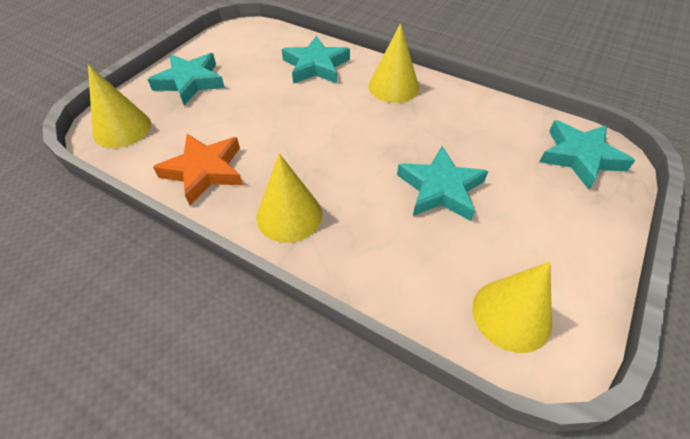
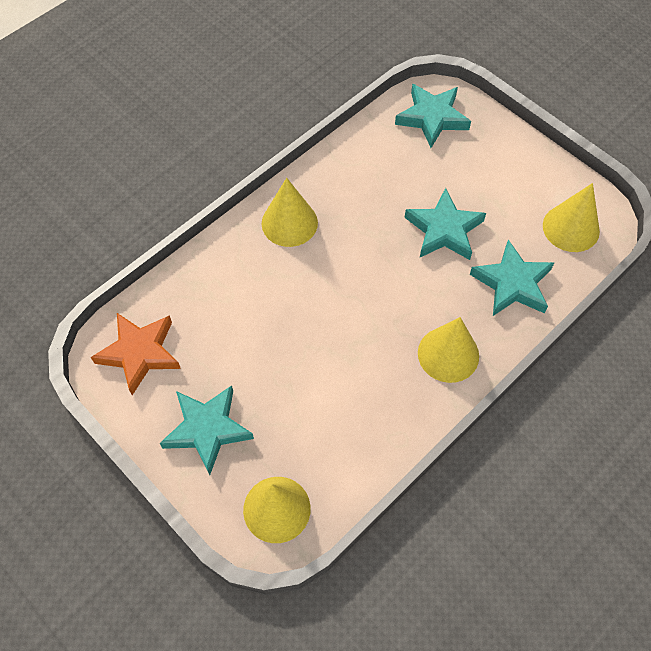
camera: 75 degrees left, 10 degrees up
orange star [153,134,243,206] -> orange star moved to [91,313,181,395]
turquoise star [282,36,350,84] -> turquoise star moved to [470,240,555,316]

